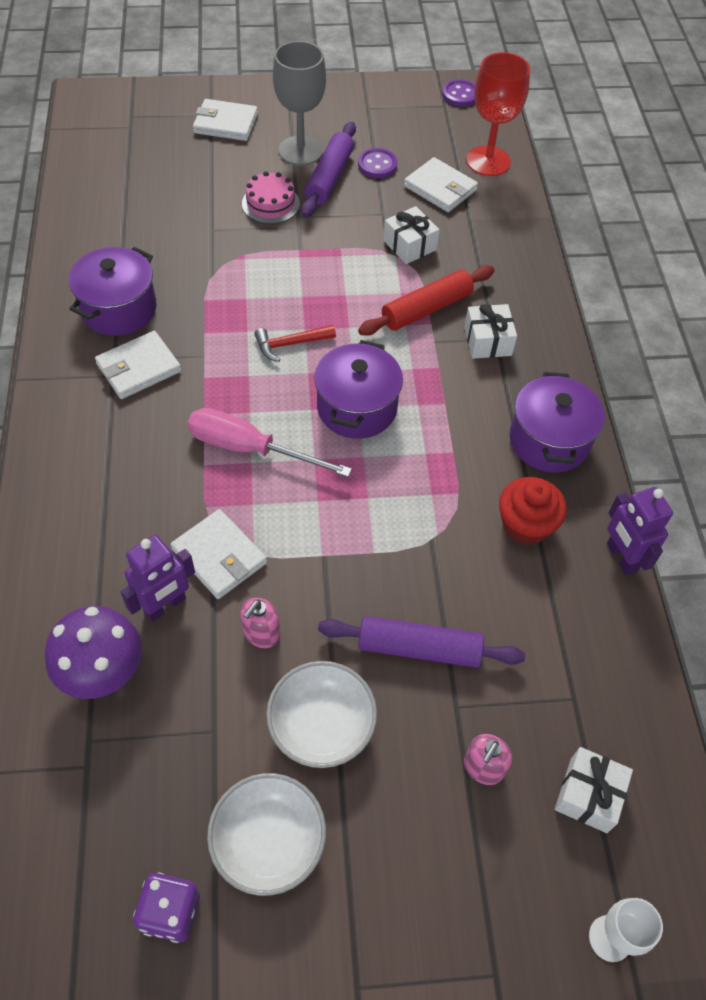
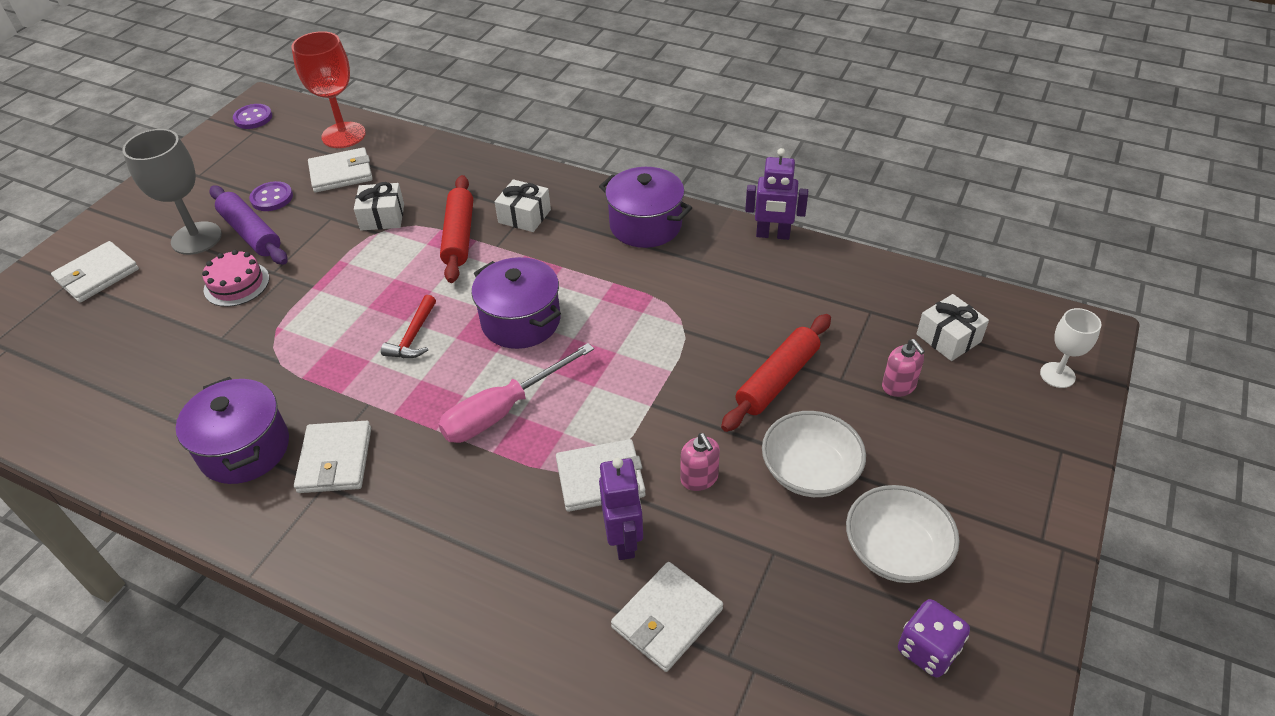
camera: 55 degrees left, 10 degrees down
purple mushroom [45,606,142,699] -> white wallet [611,562,723,672]
purple rolling pin [318,616,525,668] -> red rolling pin [721,314,831,432]
red cupcake [499,477,567,545] -> none

